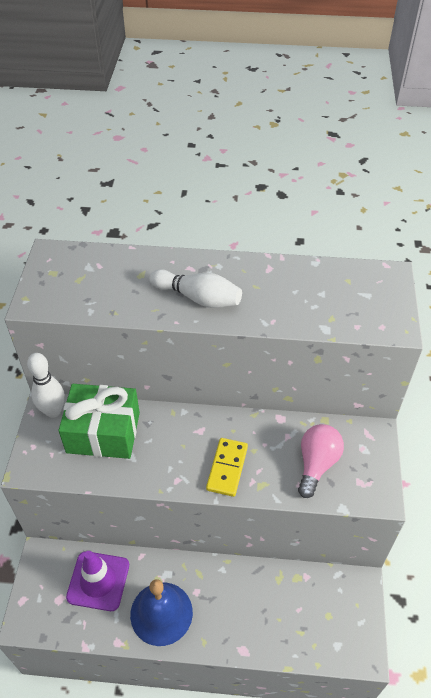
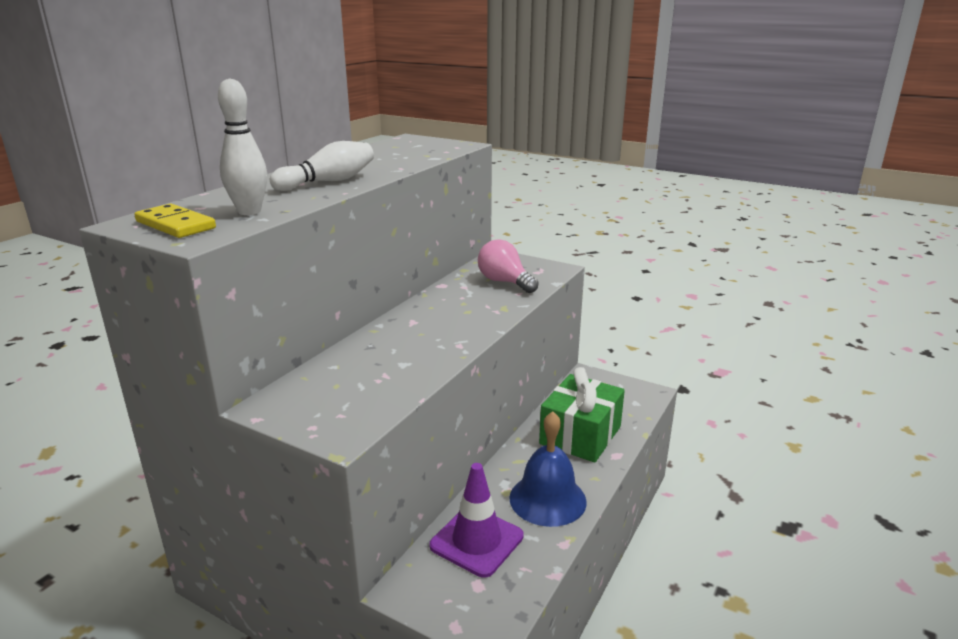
camera: 65 degrees left, 25 degrees down
white bowling pin [27,353,65,418] -> white bowling pin moved to [218,78,267,215]
green gift [58,384,140,459] -> green gift moved to [539,367,625,462]
yellow domino [206,438,248,497] -> yellow domino moved to [134,204,216,238]

